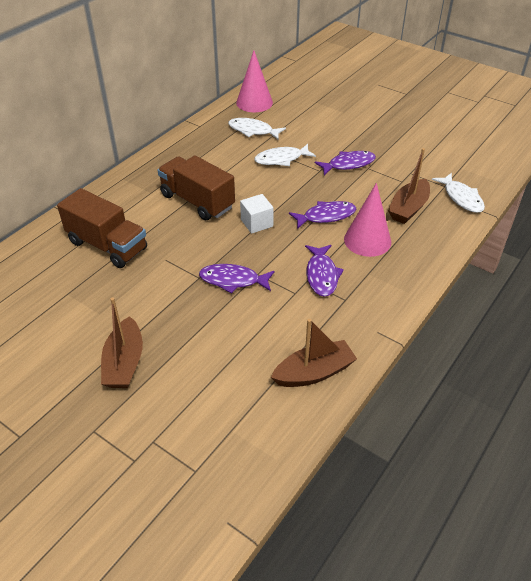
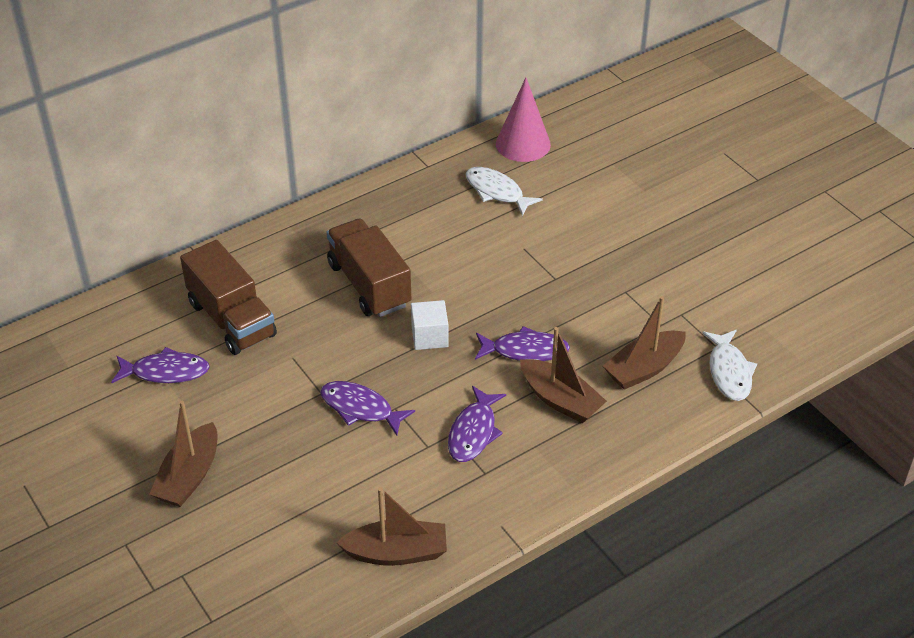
camera: 20 degrees right, 0 degrees up
white fish [254,144,316,166] -> none
purple fish [315,151,376,175] -> purple fish moved to [111,347,210,383]
pink cone [344,183,391,257] -> brown boat [520,327,607,424]

